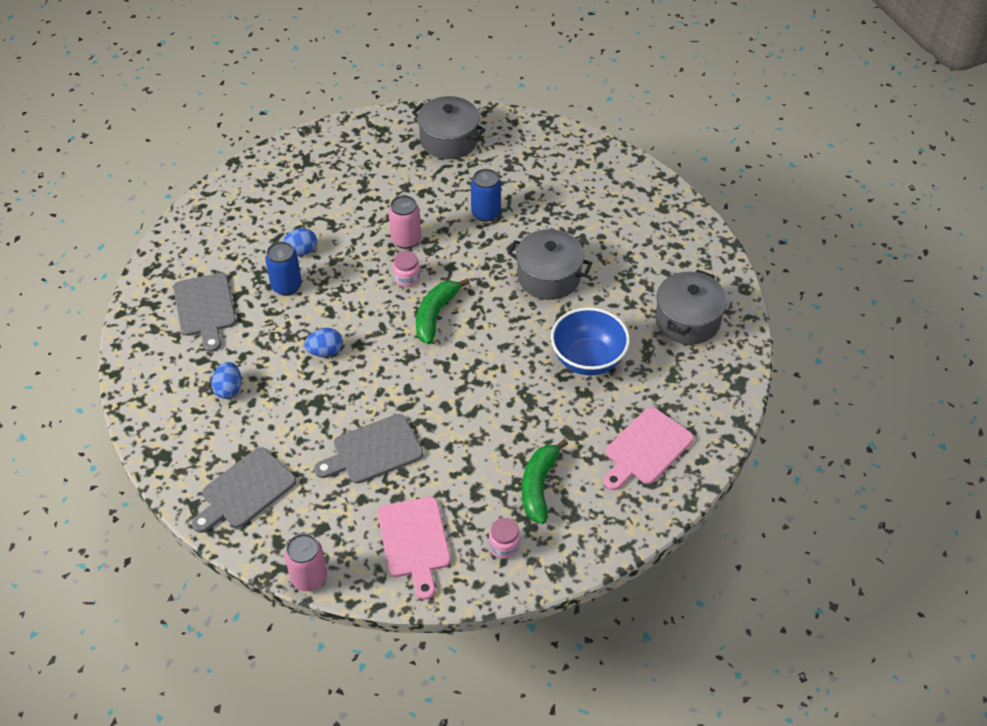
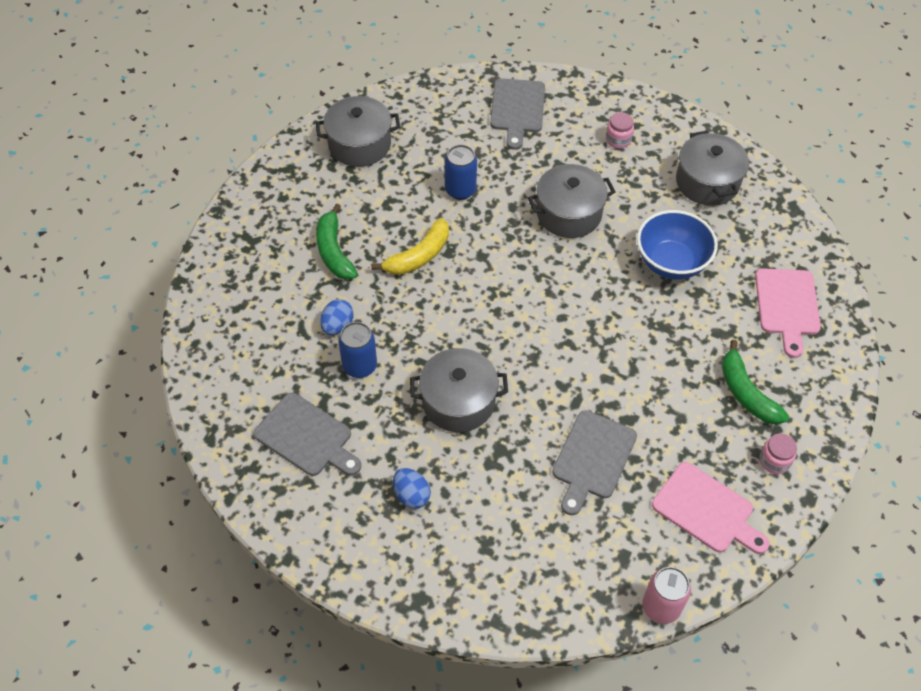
camera: 40 degrees left, 5 degrees up
grey cutting board [192,447,296,533] -> grey cutting board moved to [490,78,545,150]
blue egg [304,328,343,357] -> grey pot [410,348,508,432]
pink can [388,195,421,249] -> yellow banana [371,218,449,275]
pink jar [393,251,420,287] -> pink jar moved to [606,112,634,149]
green banana [416,278,470,344] -> green banana moved to [316,203,358,280]

